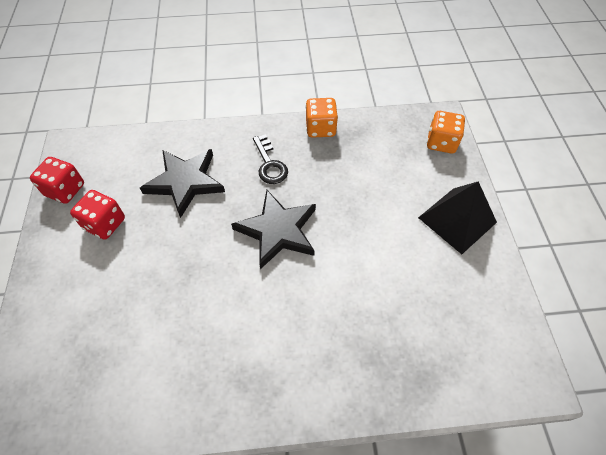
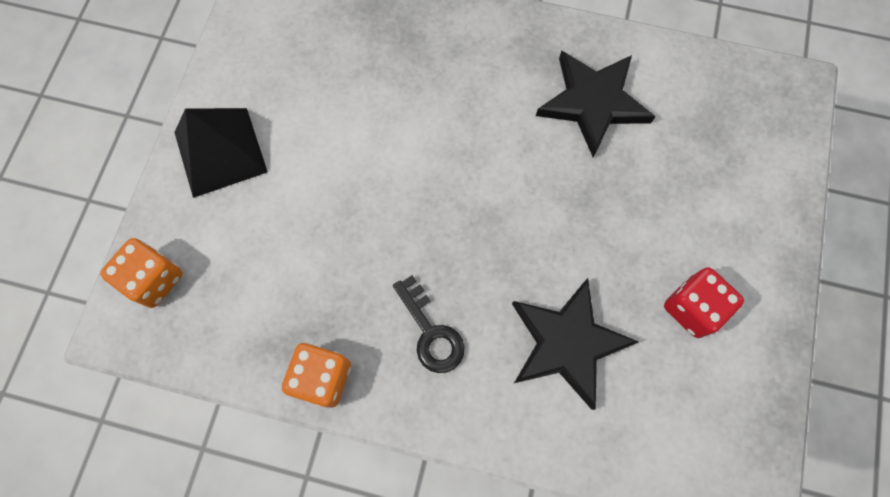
camera: 160 degrees left, 15 degrees up
red dice [30,157,84,204] -> none
black star [231,190,316,269] -> black star moved to [536,51,656,157]
black key [253,134,288,184] -> black key turned 150 degrees clockwise [393,275,465,373]

